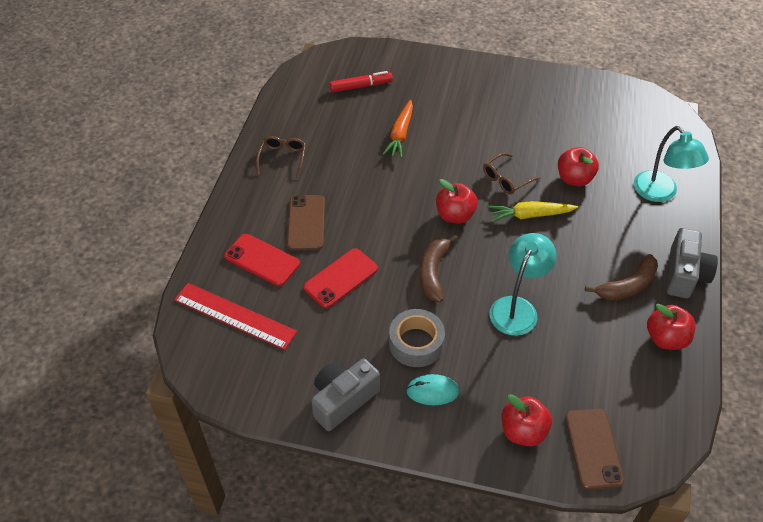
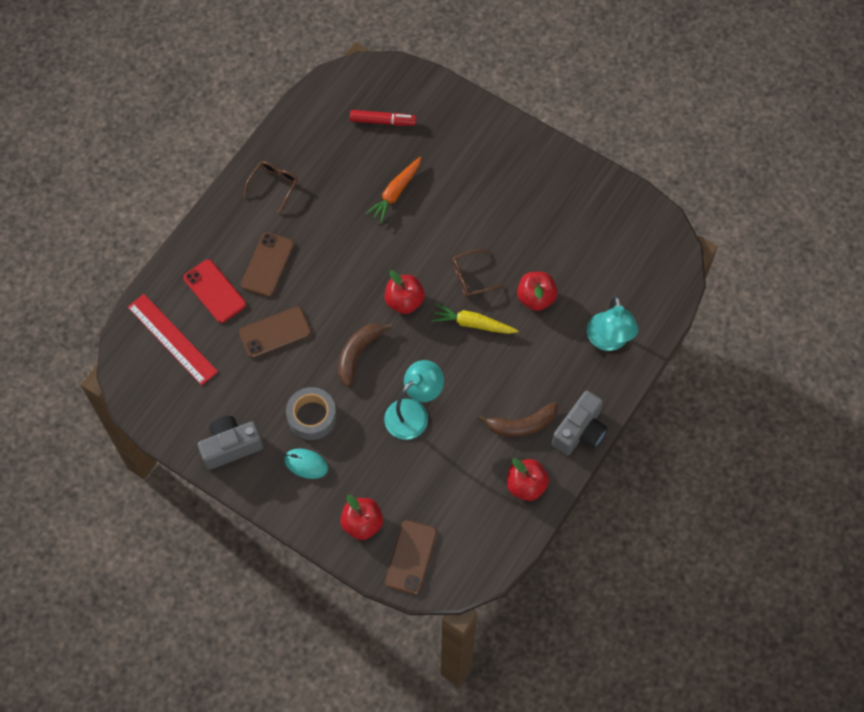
camera: 20 degrees right, 15 degrees up
red phone [303,248,378,308] -> brown phone [239,307,311,358]

